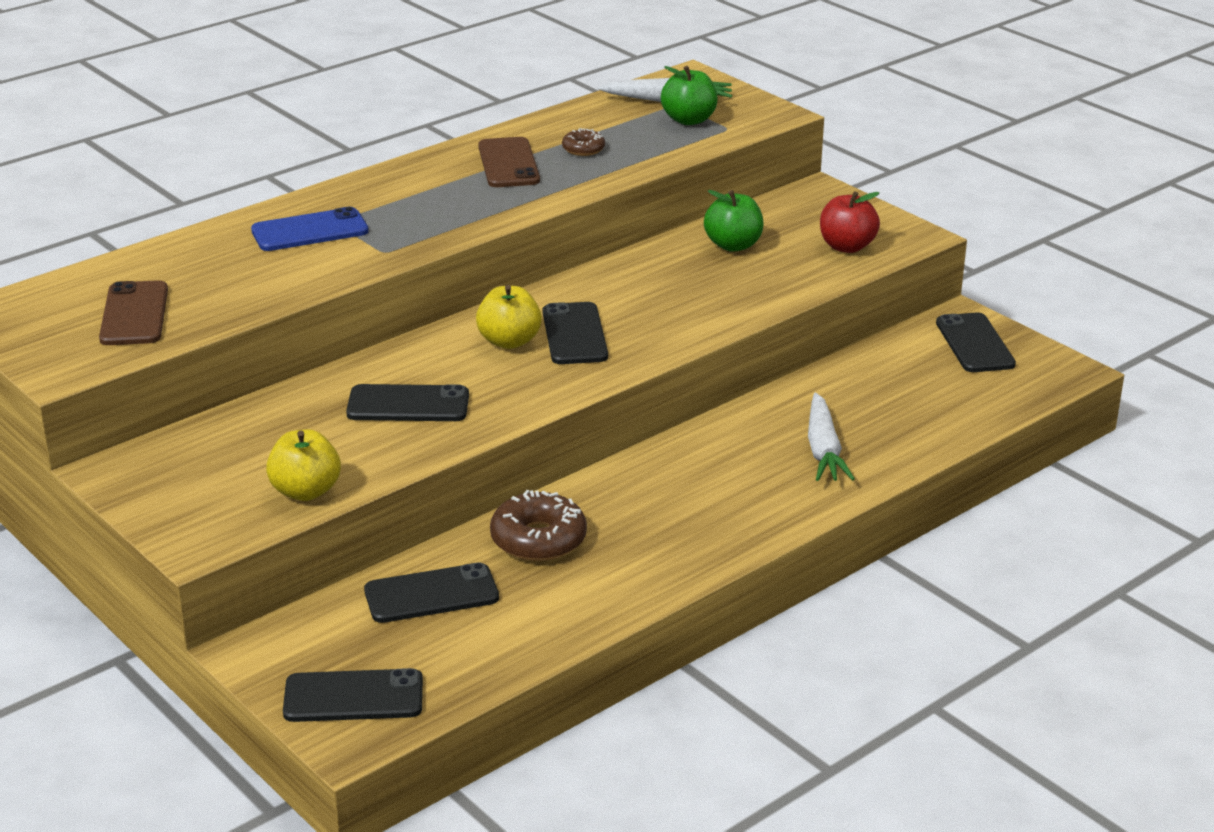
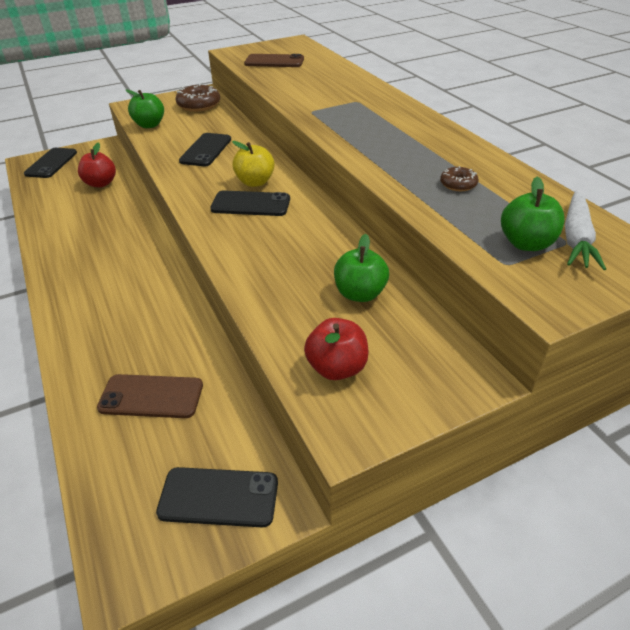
camera: 105 degrees right, 10 degrees up
blue phone [251,207,369,251] -> none
yellow apple [266,429,341,501] -> green apple [126,90,164,128]
black phone [364,562,499,623] -> red apple [78,143,116,187]
brown phone [478,137,540,187] -> brown phone moved to [97,374,203,418]
brown donut [490,490,587,561] -> brown donut moved to [176,84,220,112]
white carrot [808,392,855,481] -> none

